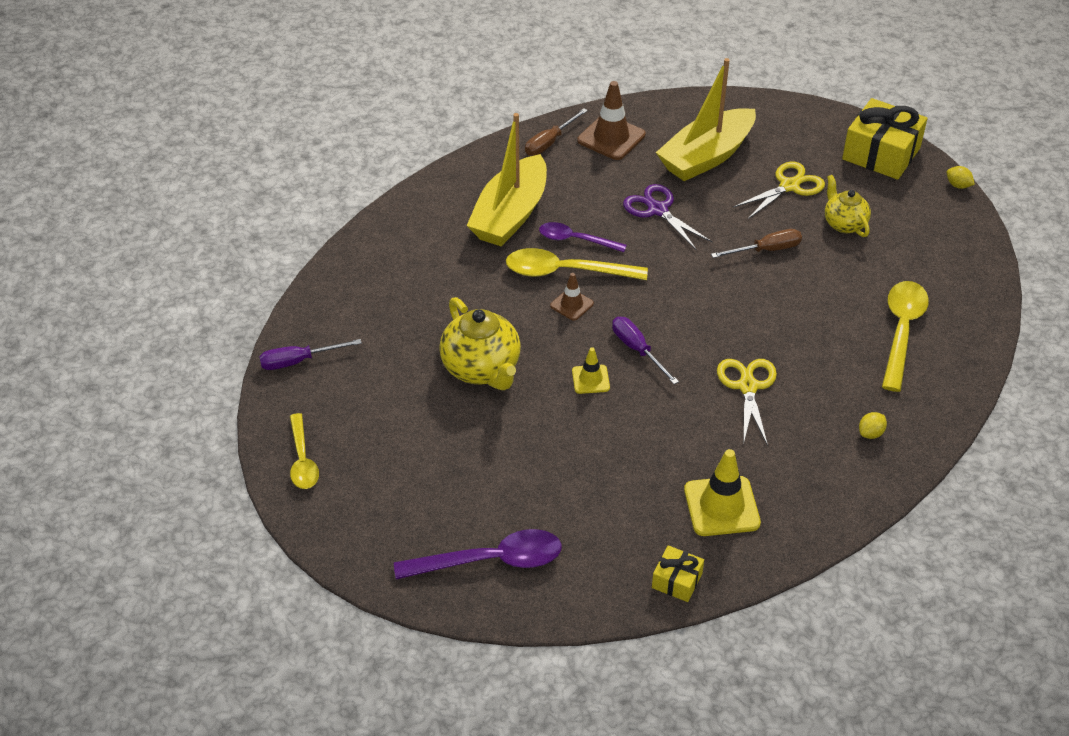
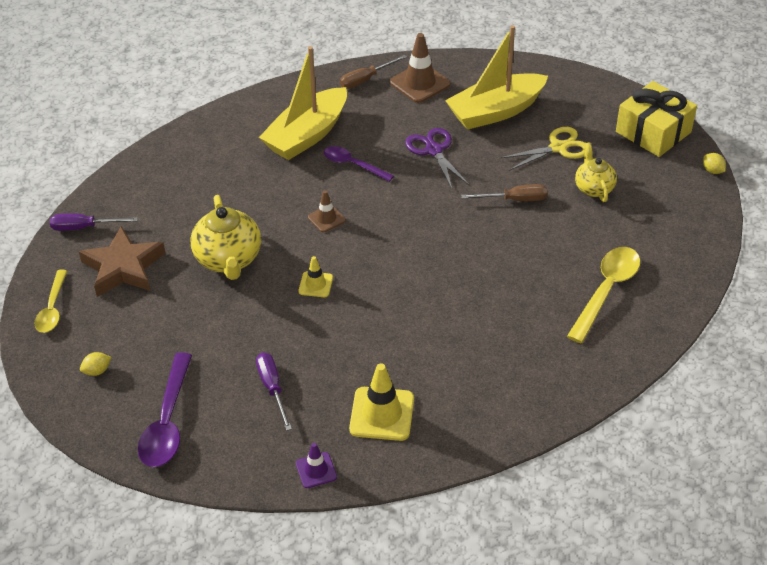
camera: 15 degrees right, 0 degrees up
purple spoon [394,529,562,579] -> purple spoon turned 90 degrees clockwise [138,352,192,467]
yellow spoon [506,248,648,280] -> none
purple screwdriver [612,317,679,384] -> purple screwdriver moved to [256,353,292,431]
yellow gift [652,545,704,602] -> purple traffic cone [296,443,337,488]
yellow scissors [717,359,777,446] -> none
yellow lemon [859,412,887,439] -> yellow lemon moved to [80,352,112,376]
none -> brown star [79,226,166,297]

